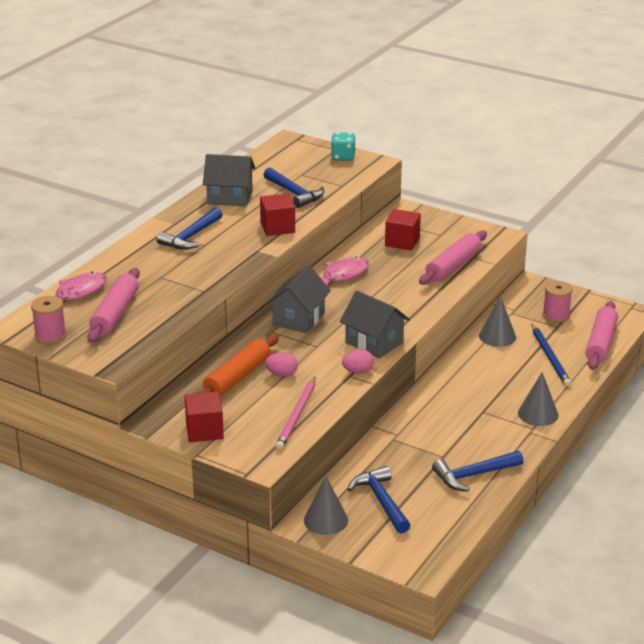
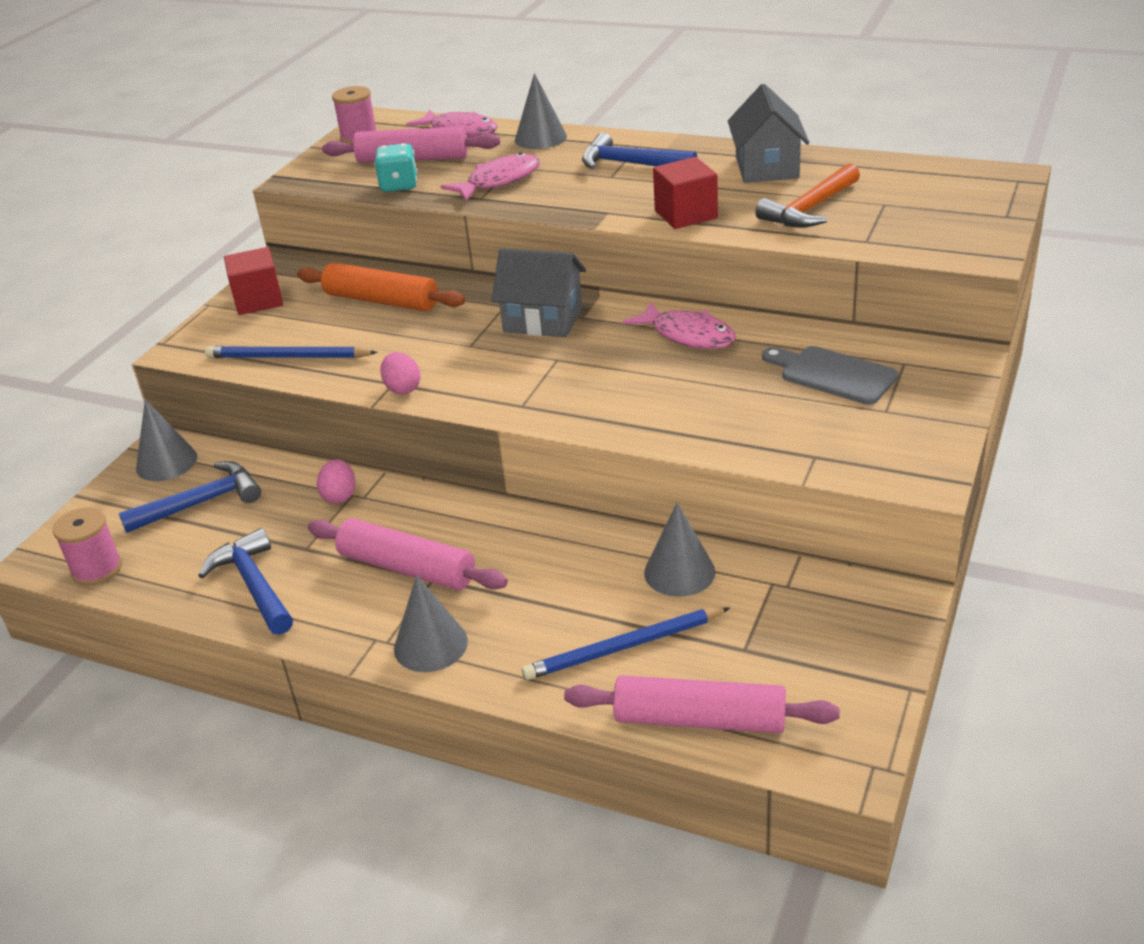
camera: 85 degrees right, 5 degrees up
blue hammer [264,167,324,208] -> orange hammer [755,163,860,228]
pink egg [265,352,298,377] -> pink egg moved to [317,459,356,504]
pink pencil [275,377,316,450] -> blue pencil [205,346,378,358]
turquoise dice [331,132,355,161] -> turquoise dice moved to [374,143,417,192]
grey house [340,290,410,358] -> none
red cube [385,209,421,251] -> grey cutting board [762,346,898,405]
pink rolling pin [419,231,487,285] -> pink rolling pin moved to [308,518,508,590]
pink spool [543,281,573,323] -> pink spool moved to [53,507,122,586]
none -> pink fish [441,152,540,201]
none -> grey cone [515,73,567,149]

